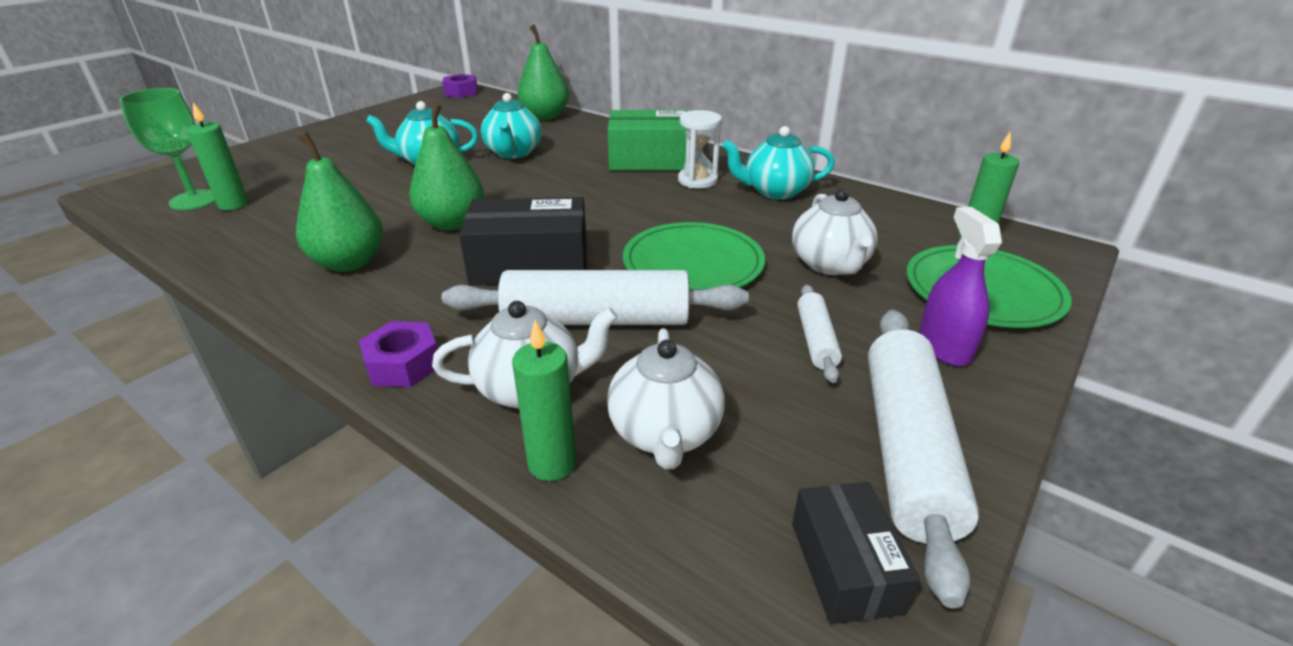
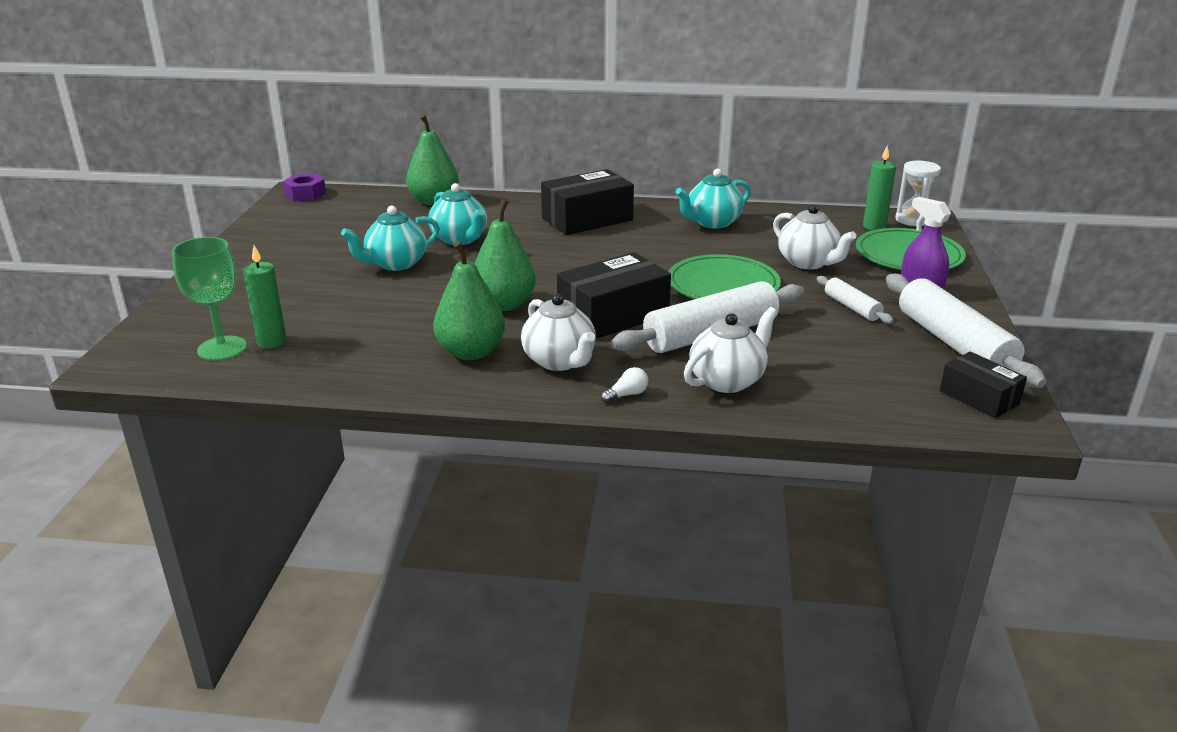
camera: 30 degrees left, 5 degrees down
purple nut [359,321,438,387] -> white light bulb [601,367,648,403]
green candle [512,320,576,481] -> none
white teapot [607,329,725,469] -> white teapot moved to [521,294,596,371]
green box [608,110,693,170] -> black box [541,169,634,235]
white hourglass [678,110,722,189] -> white hourglass moved to [895,161,941,226]

